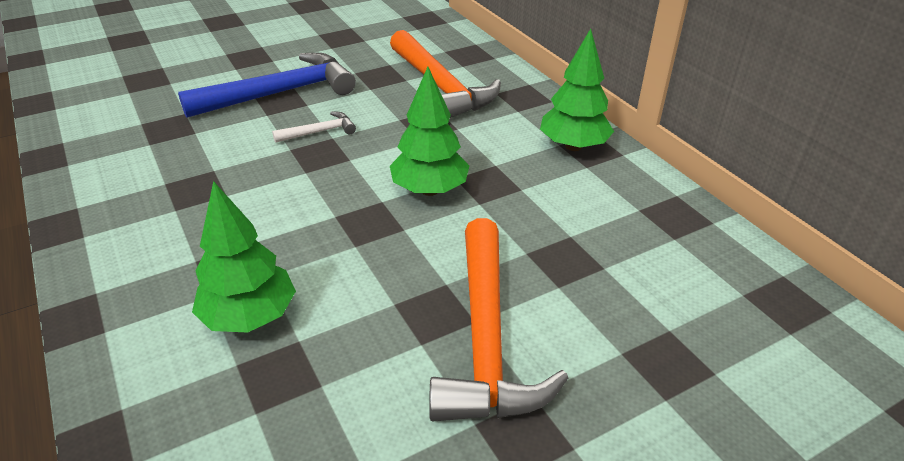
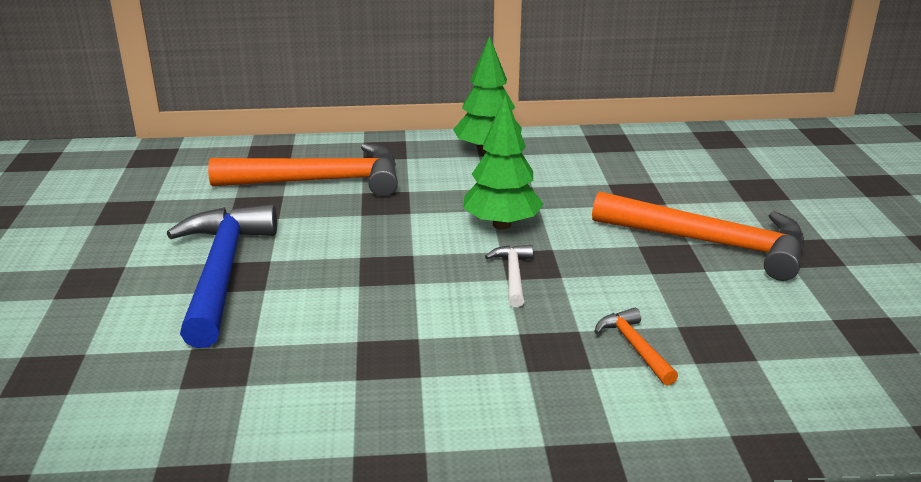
camera: 65 degrees left, 10 degrees down
green tree [192,181,296,333] -> orange hammer [594,308,678,386]
white hammer [272,111,356,143] -> white hammer moved to [485,245,533,307]

